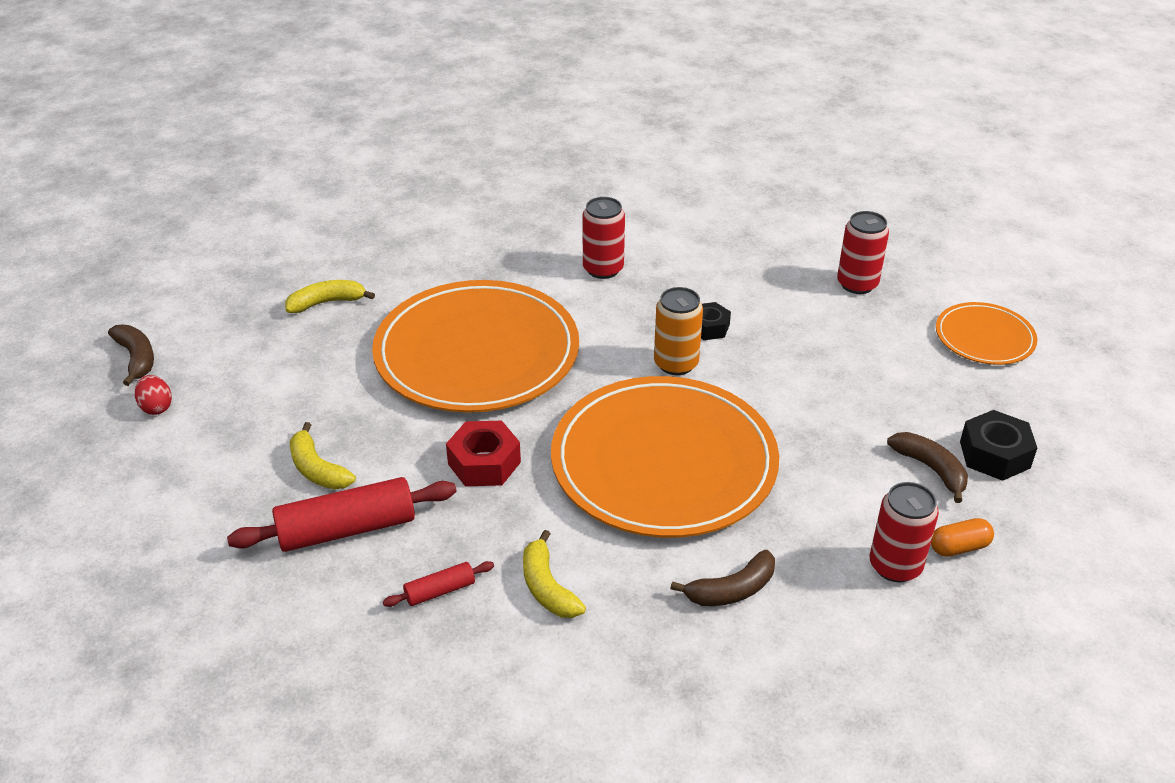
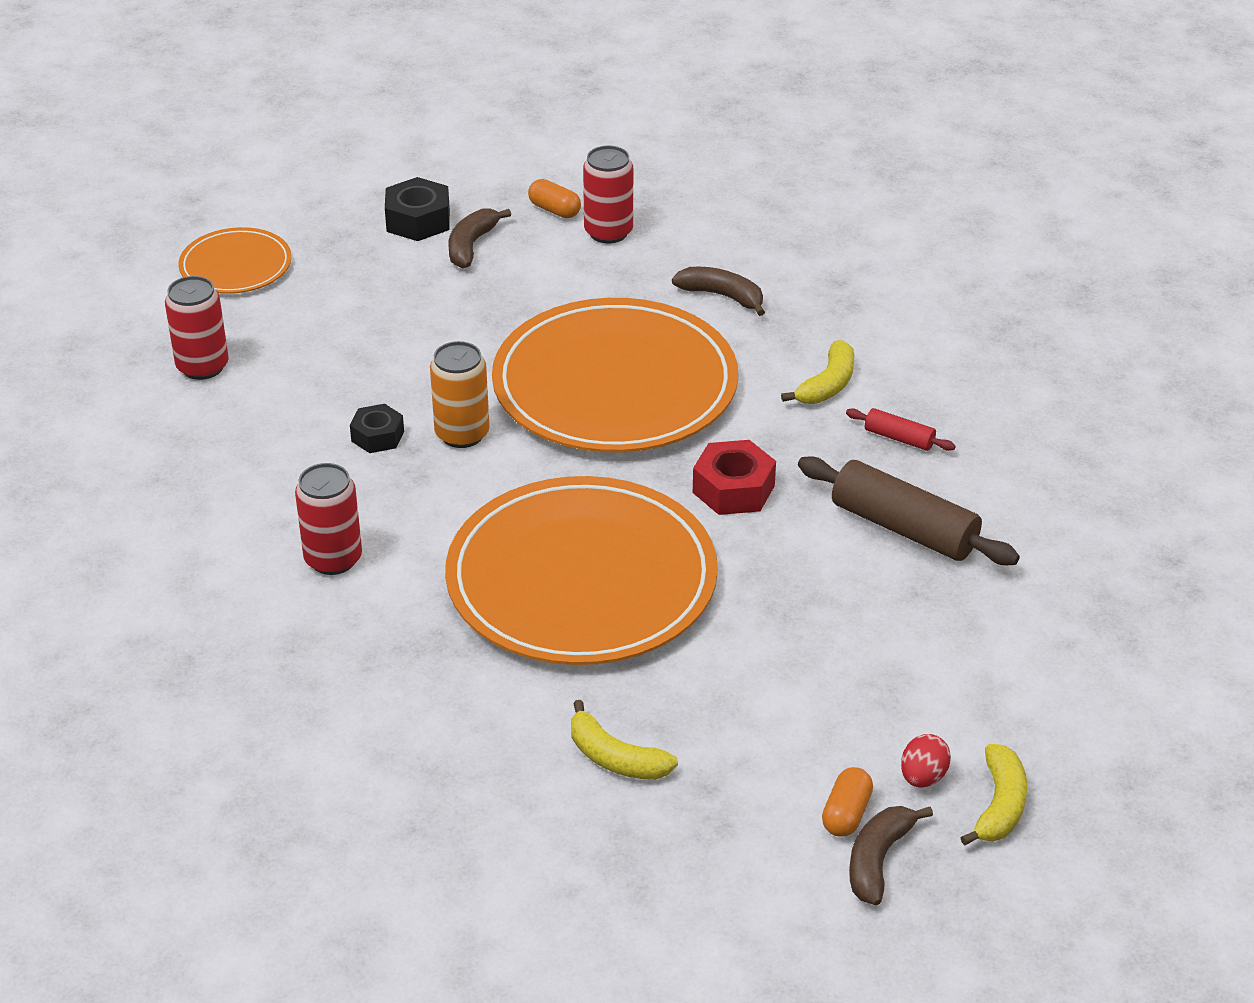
camera: 125 degrees left, 0 degrees up
red rolling pin [227,477,457,552] -> brown rolling pin [798,456,1020,565]
yellow banana [290,422,356,490] -> yellow banana moved to [960,744,1027,845]
none -> orange capsule [822,767,873,837]

